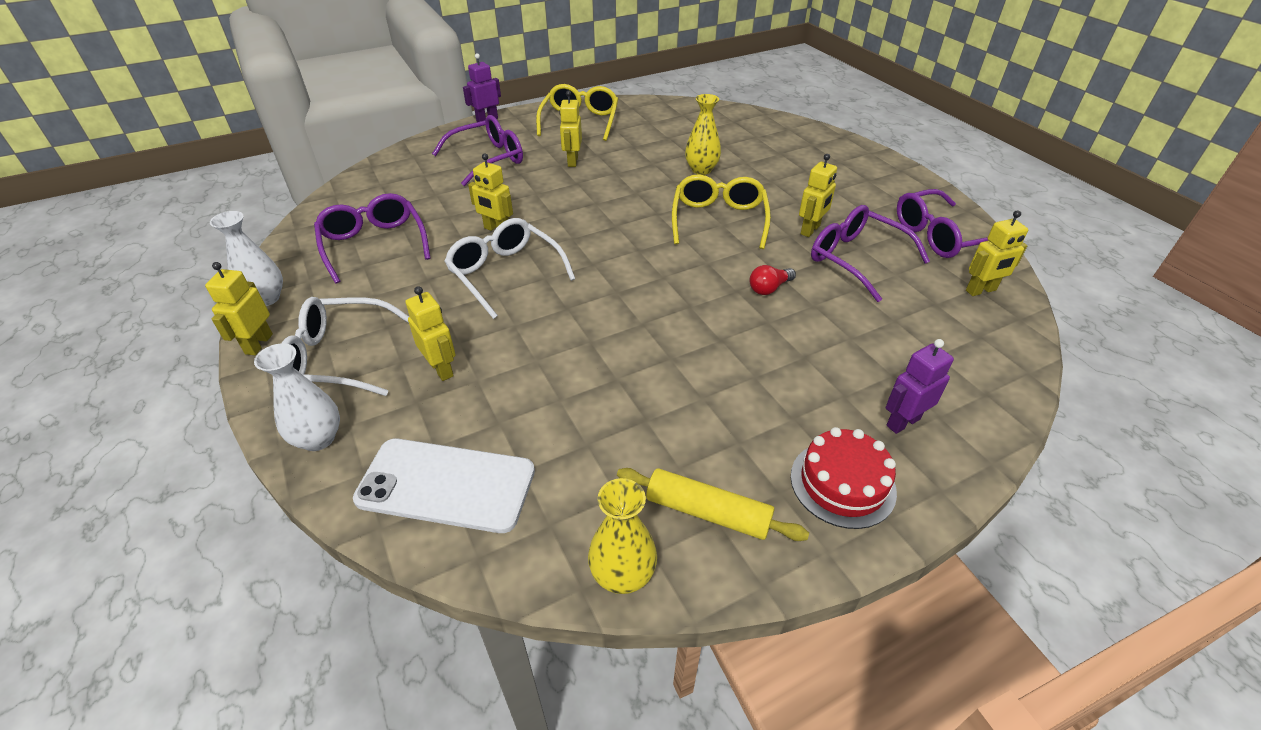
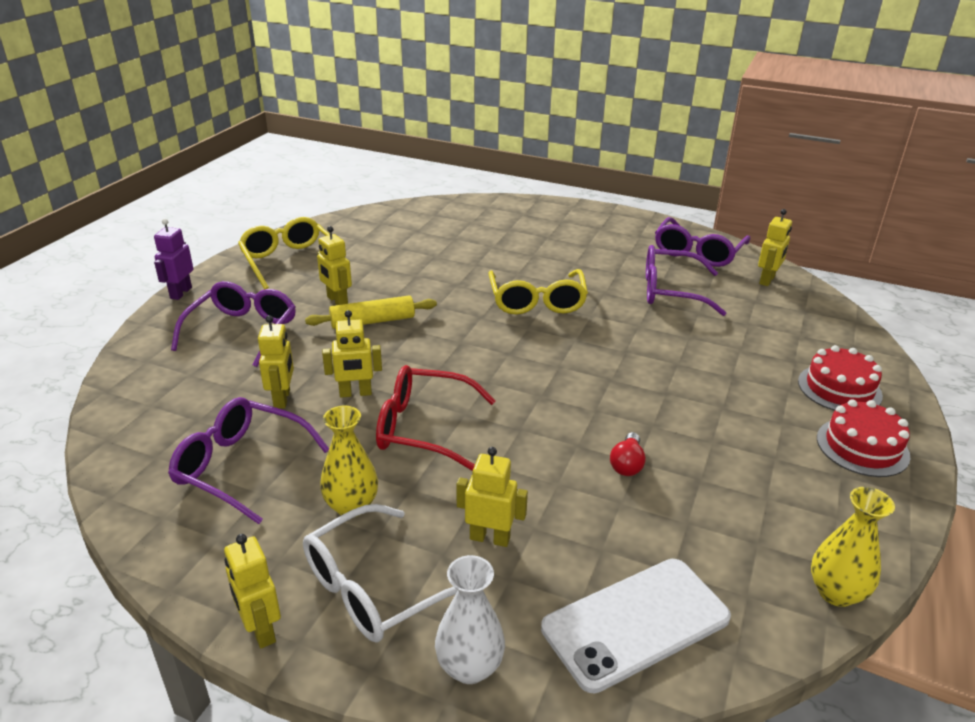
camera: 40 degrees left, 10 degrees down
white vase [210,211,283,306] -> none
white glasses [444,218,575,319] -> red glasses [376,365,495,471]
yellow rolling pin [617,468,809,541] -> yellow rolling pin moved to [305,295,437,329]
yellow glasses [672,174,771,249] -> yellow glasses turned 150 degrees counterclockwise [488,269,588,314]
yellow vase [685,94,721,175] -> yellow vase moved to [320,406,378,517]
red light bulb [749,265,796,295] -> red light bulb moved to [610,432,646,476]
yellow robot [799,154,837,237] -> yellow robot moved to [258,315,294,409]
purple robot [885,339,954,434] -> red cake [798,345,883,411]

